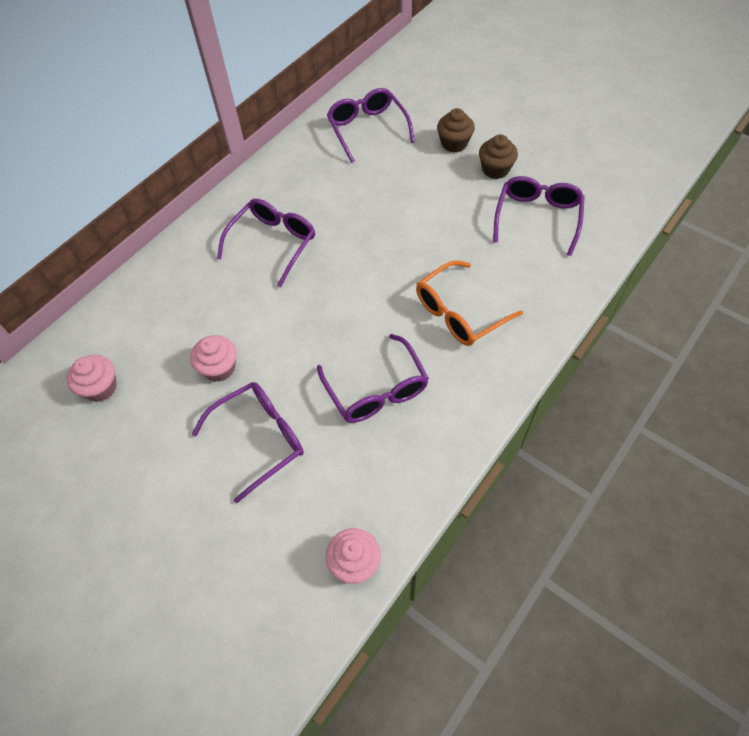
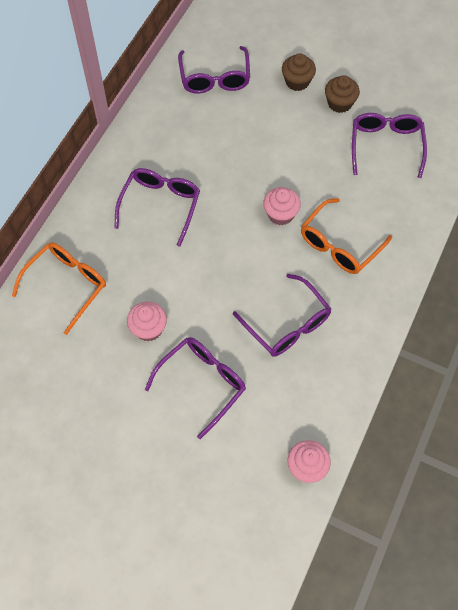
camera: 15 degrees left, 5 degrees up
pink cupcake [67,355,117,402] -> pink cupcake moved to [263,187,301,225]
purple glasses [327,88,415,163] -> purple glasses turned 150 degrees counterclockwise [178,46,250,93]
none -> orange glasses [12,242,106,335]

